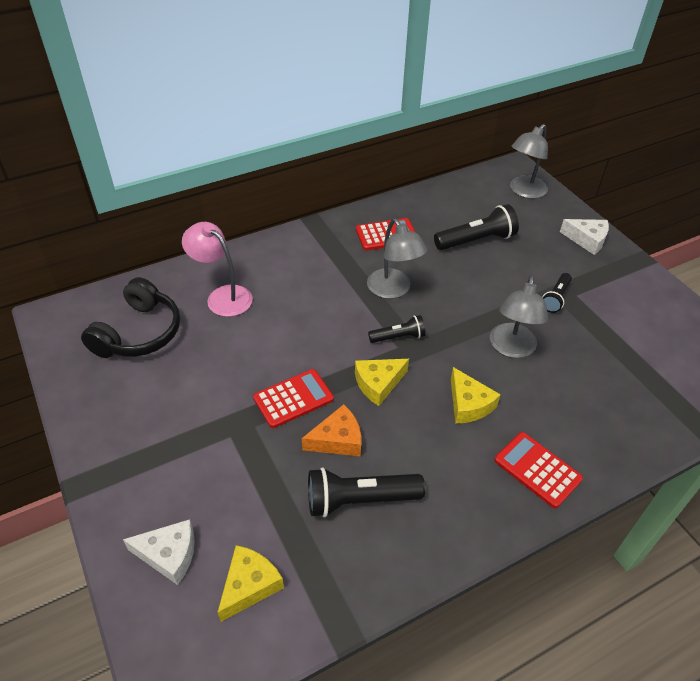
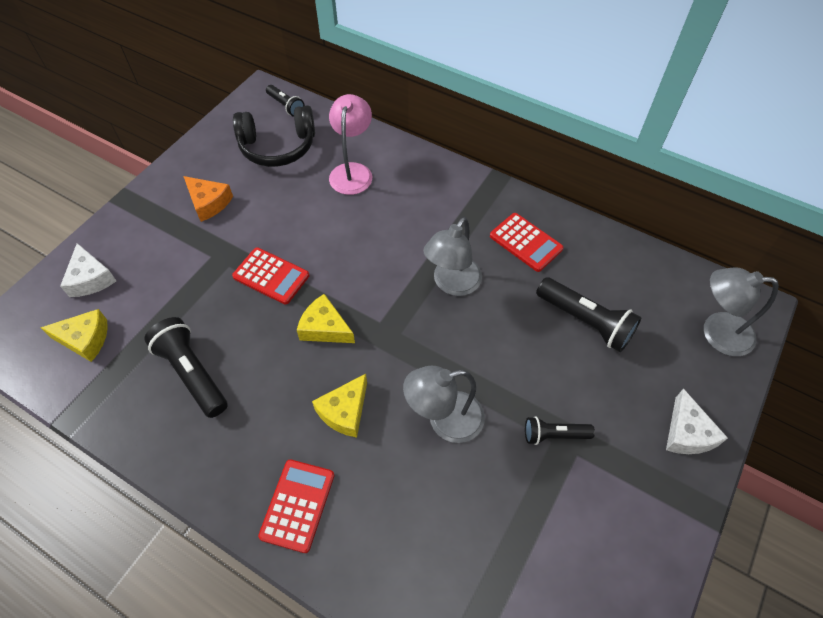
camera: 60 degrees right, 10 degrees up
orange cheese [302,404,361,456] -> orange cheese moved to [184,176,233,222]
black flashlight [368,315,426,343] -> black flashlight moved to [266,85,305,117]

